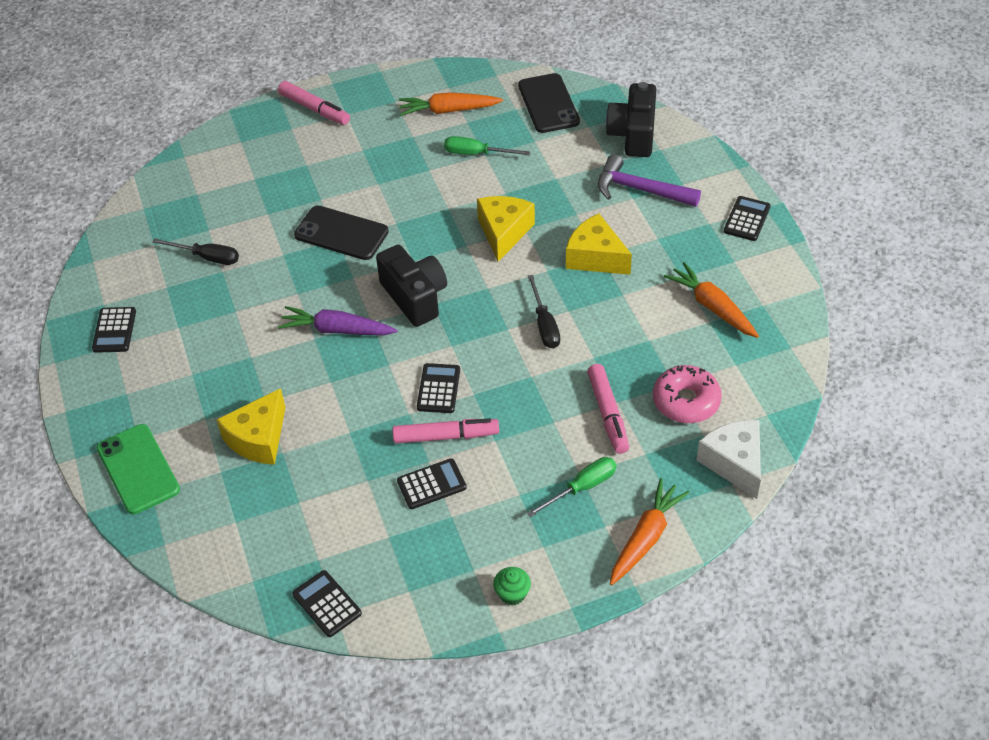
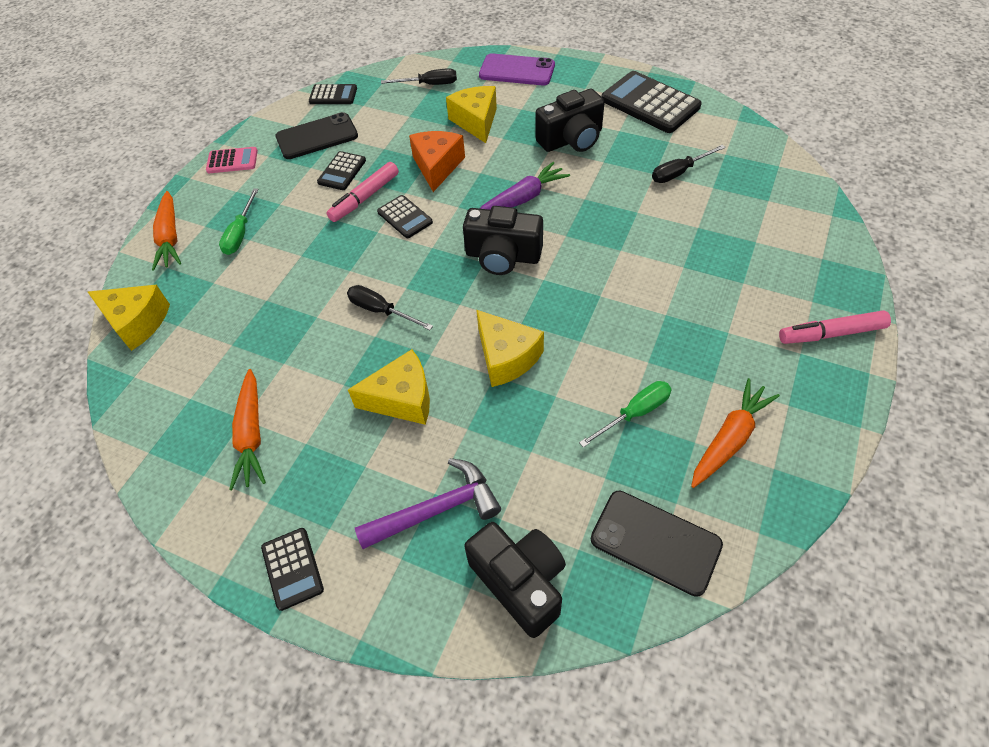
camera: 135 degrees right, 5 degrees up
black calculator [92,307,136,353] -> black calculator [602,71,702,133], size x1.85
green phone [96,424,180,514] -> purple phone [479,53,555,86]
black phone [294,205,389,260] -> black phone moved to [275,112,358,159]
green cupcake [493,567,531,605] -> pink calculator [206,147,258,173]
pink marker [587,364,629,454] -> none
pink donut [653,365,722,423] -> none
orange carrot [664,262,759,338] -> orange carrot turned 75 degrees clockwise [229,369,266,490]
white cheese [696,420,761,499] -> yellow cheese [88,285,170,351]
none -> black screwdriver [381,68,457,85]
none -> orange cheese [409,131,465,192]
none -> black camera [535,89,605,152]

